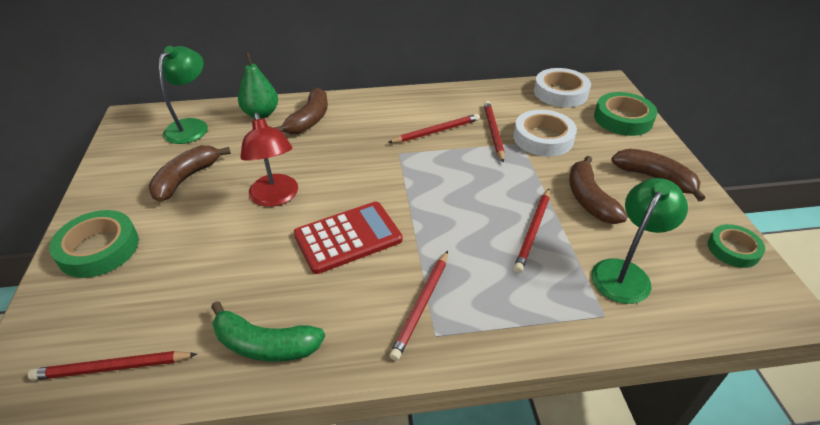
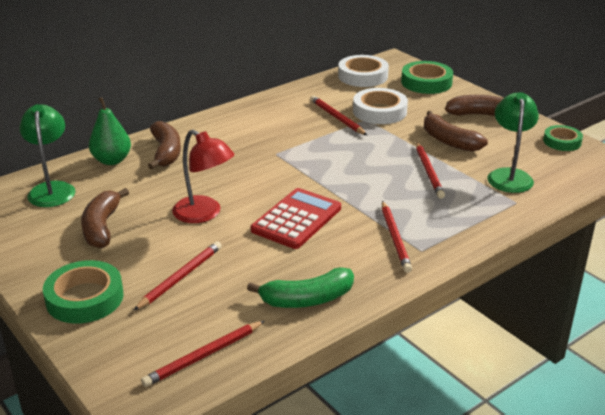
camera: 30 degrees left, 10 degrees down
red pencil [388,114,480,143] -> red pencil moved to [133,241,222,311]

